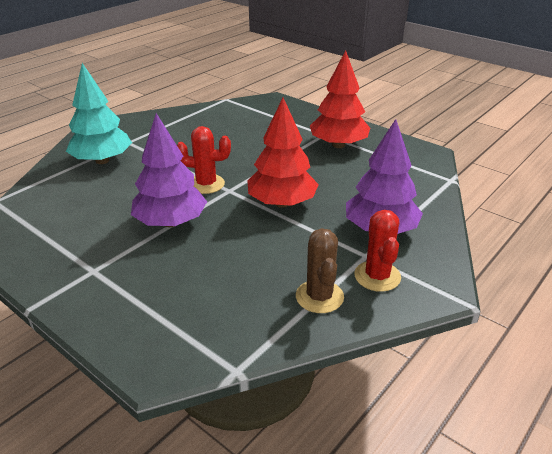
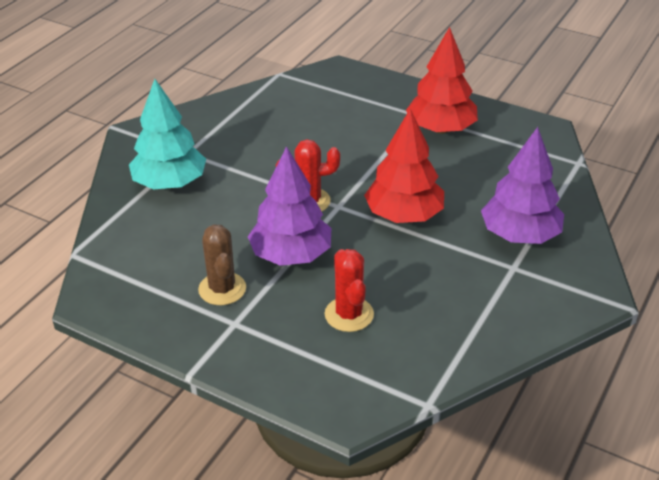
camera: 10 degrees left, 5 degrees up
brown cactus [296,228,344,313] -> brown cactus moved to [198,224,246,305]
red cactus [354,210,401,292] -> red cactus moved to [325,249,374,332]

